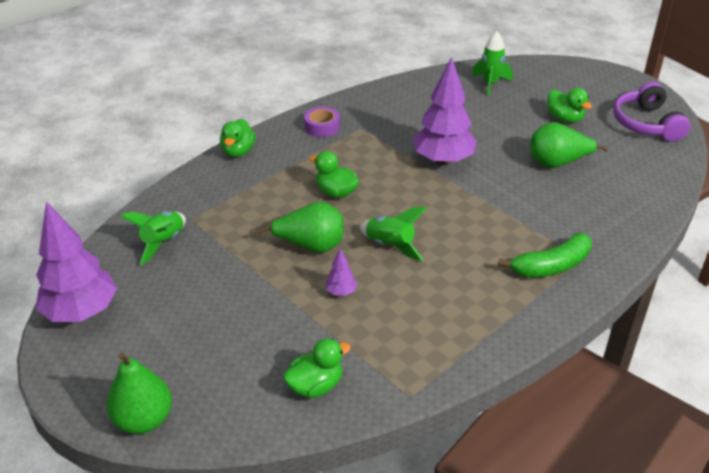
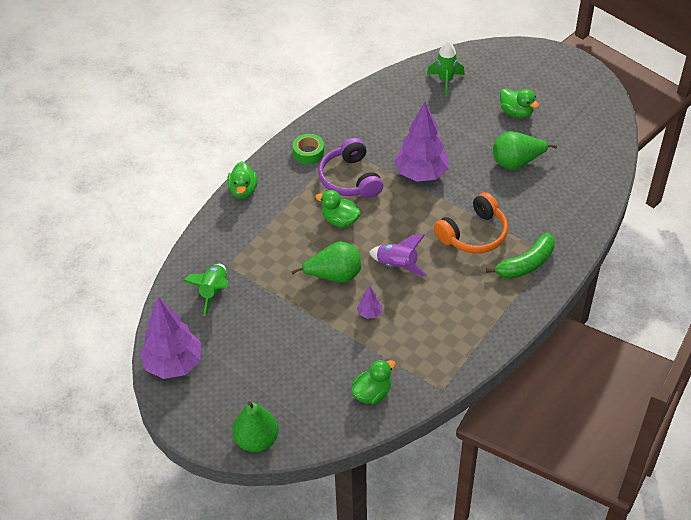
camera: 10 degrees left, 10 degrees up
purple tape [304,107,340,137] -> green tape [293,134,324,164]
green rocket [360,207,427,261] -> purple rocket [369,234,427,277]
purple headphones [613,82,690,142] -> purple headphones moved to [318,138,383,198]
none -> orange headphones [434,192,508,253]

